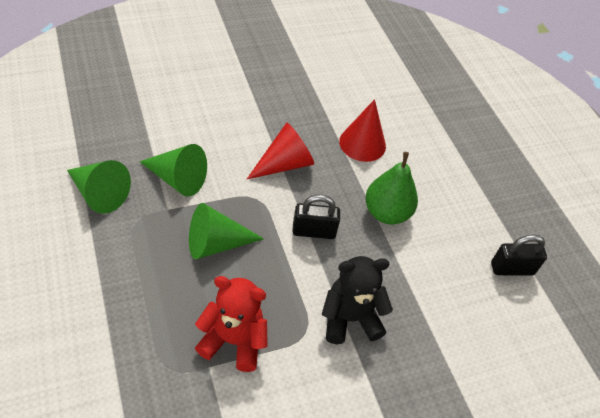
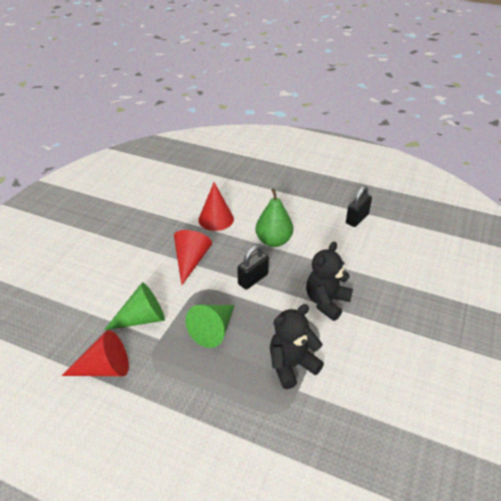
camera: 40 degrees left, 10 degrees down
green cone [67,160,131,214] -> red cone [62,330,129,376]
red teddy bear [195,276,268,372] -> black teddy bear [270,304,324,389]

